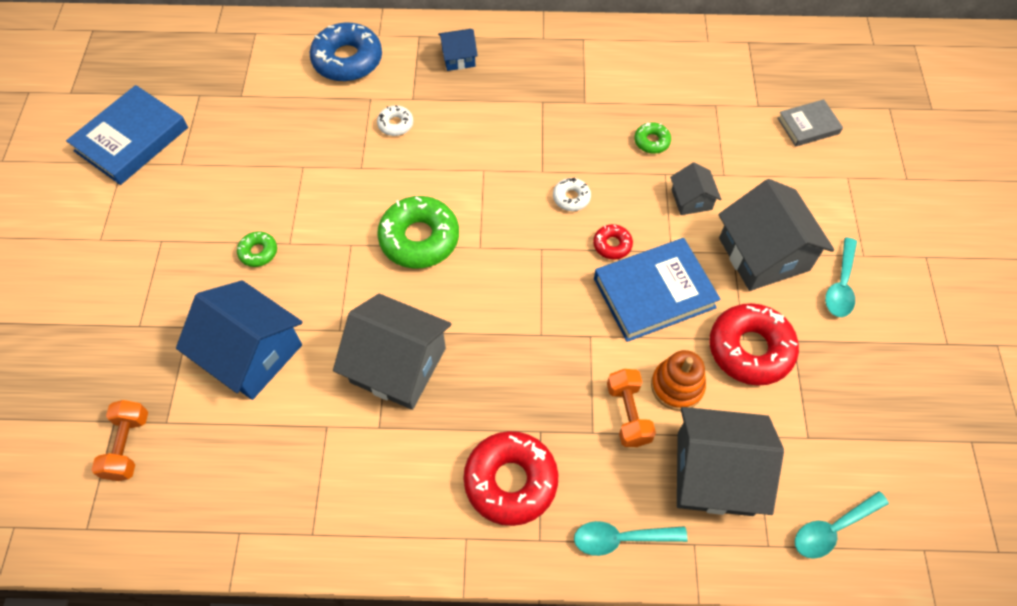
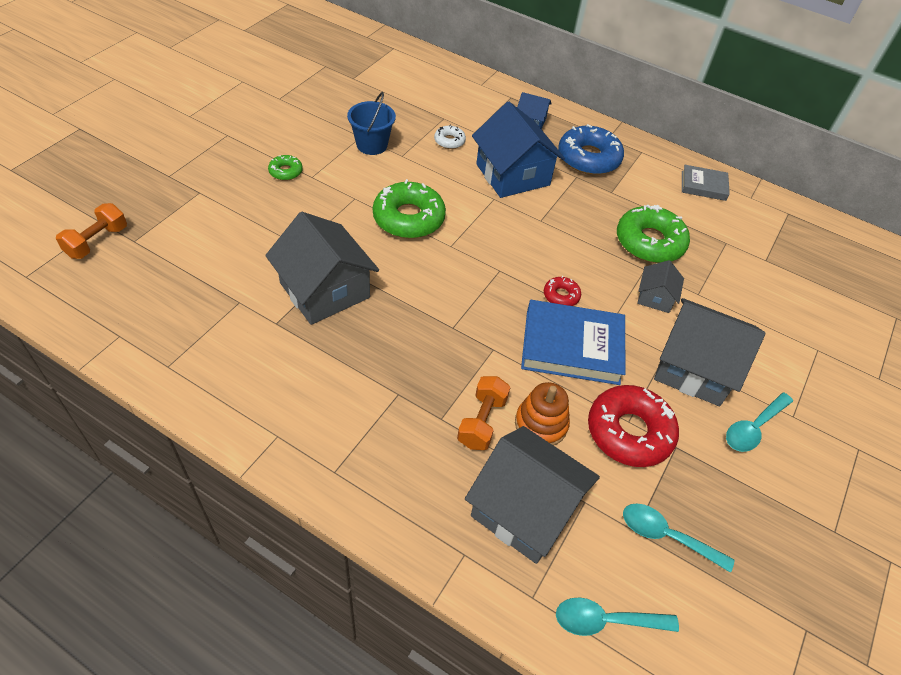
camera: 25 degrees right, 10 degrees down
blue book [66,85,188,185] -> none
blue house [176,280,302,400] -> blue house moved to [472,102,565,198]
blue donut [310,22,382,82] -> blue donut moved to [558,124,624,175]
red donut [463,431,558,526] -> none
white donut [553,178,591,211] -> none
turquoise spoon [574,521,688,556] -> turquoise spoon moved to [623,503,735,573]
green donut [634,122,671,154] -> green donut [617,205,690,263], size x2.07
grey house [718,179,834,291] -> grey house turned 75 degrees counterclockwise [654,298,765,406]
grey book [777,99,843,147] -> grey book moved to [682,165,730,201]
none -> blue bucket [347,92,396,155]

